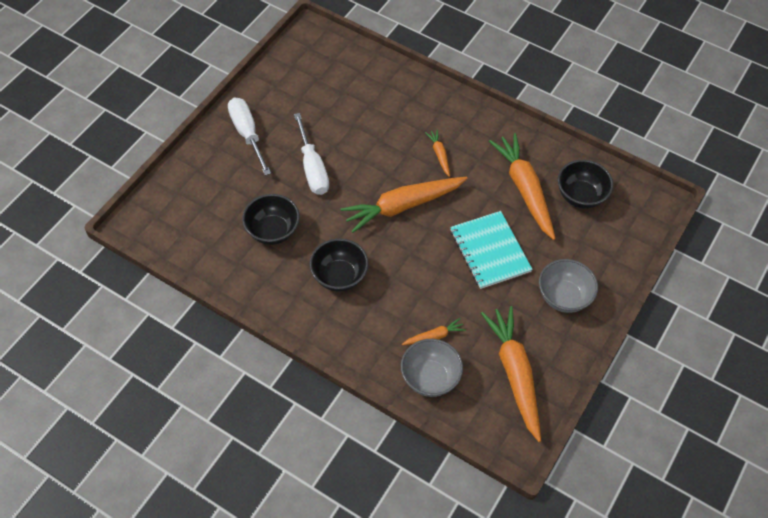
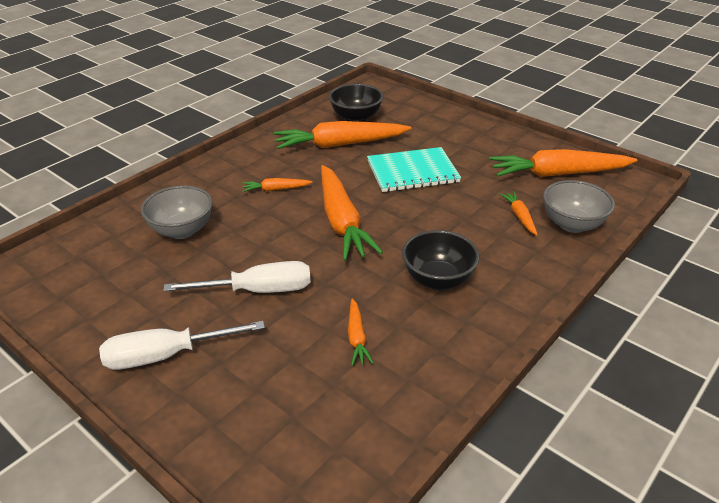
camera: 80 degrees left, 20 degrees down
black bowl [242,194,300,245] -> orange carrot [348,299,374,366]
grey bowl [539,259,598,313] -> grey bowl moved to [141,185,213,239]

